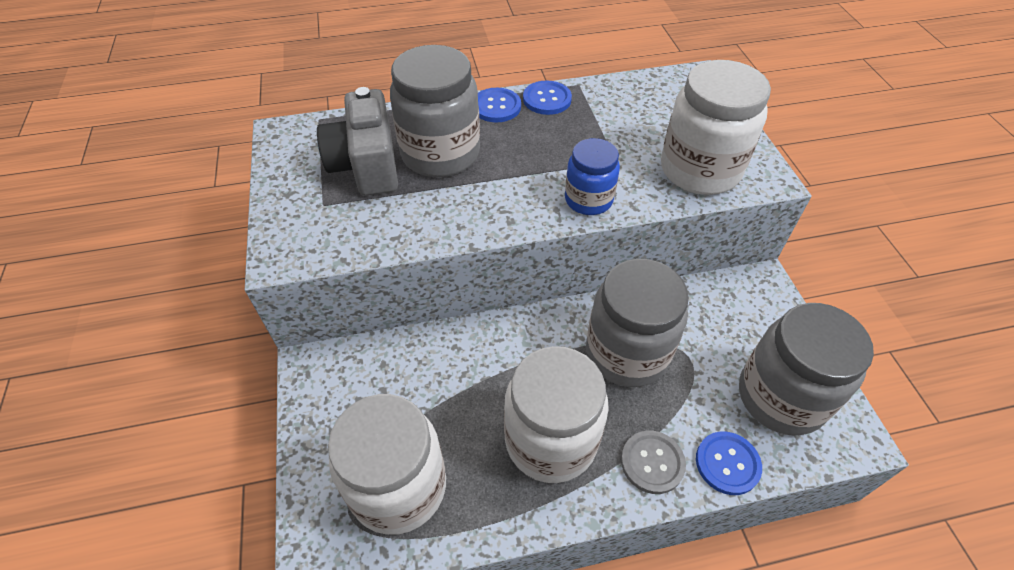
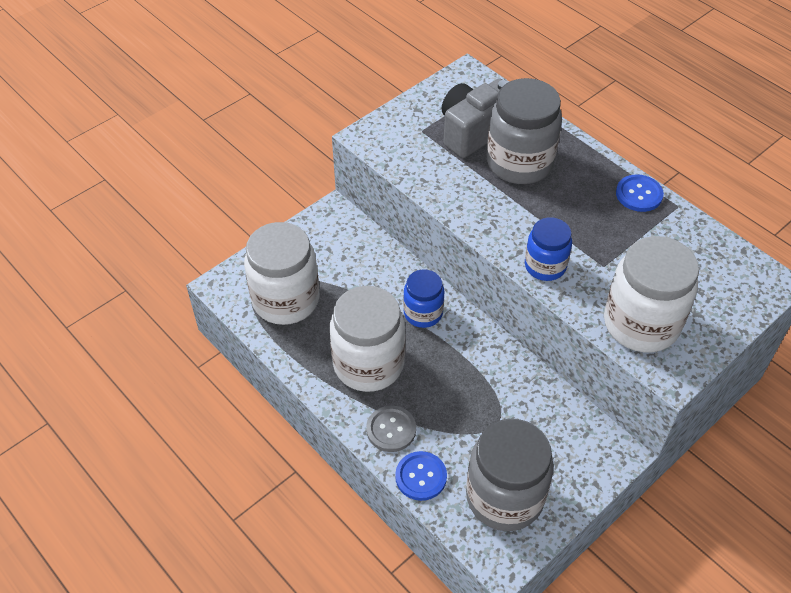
camera: 60 degrees right, 0 degrees up
blue button [478,88,521,122] -> none
grey jar [586,259,689,387] -> none
none -> blue jar [403,270,444,328]

